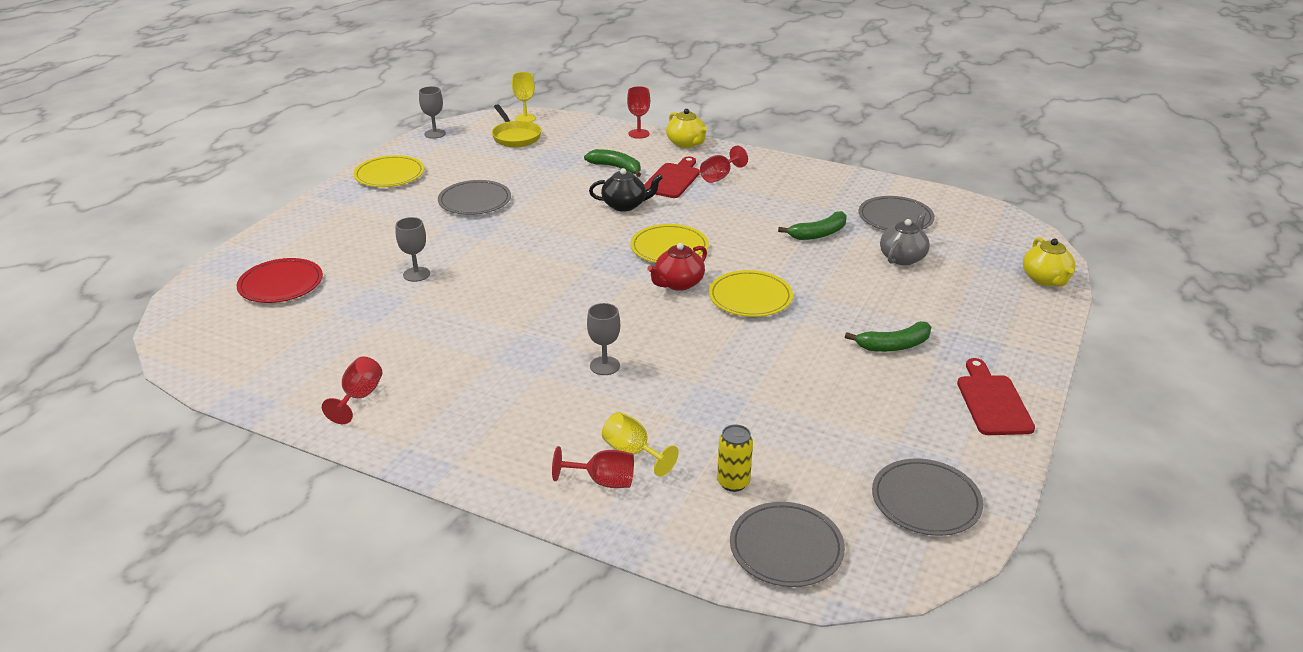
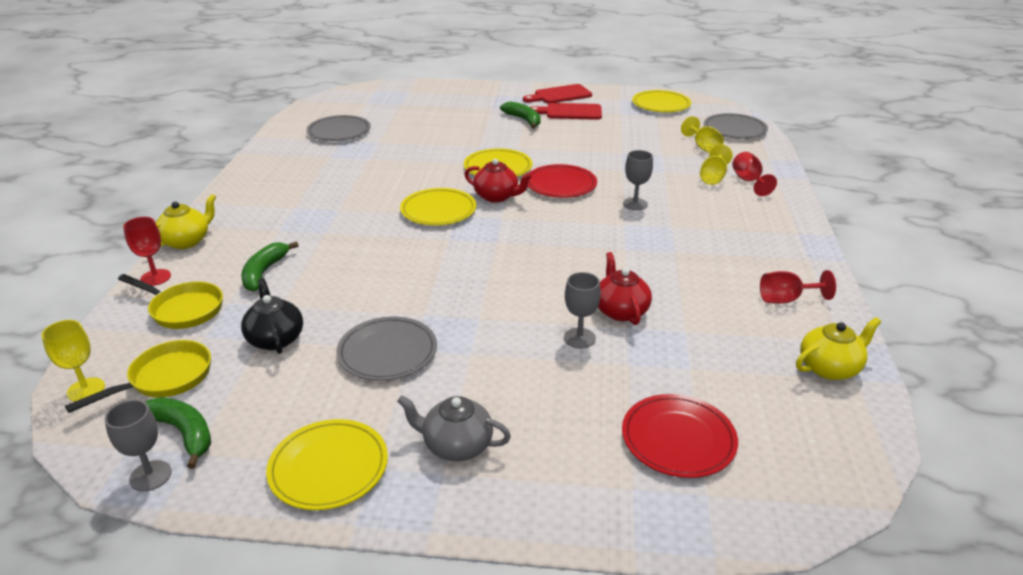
camera: 110 degrees left, 0 degrees up
black teapot [589,168,663,212] -> black teapot moved to [241,278,303,354]
red cutting board [644,157,700,198] -> red cutting board moved to [531,103,602,120]
red goblet [700,146,748,183] -> none
yellow can [717,424,753,492] -> yellow goblet [681,116,724,153]
green banana [778,211,846,240] -> green banana moved to [145,397,211,469]
grey plate [872,459,983,536] -> yellow plate [632,90,691,112]
grey teapot [880,211,930,265] -> grey teapot moved to [397,396,511,461]
yellow teapot [1023,237,1076,286] -> yellow teapot moved to [796,317,881,380]
none -> yellow pan [118,274,223,329]
none -> red plate [528,164,597,198]
none -> red teapot [598,252,652,325]

